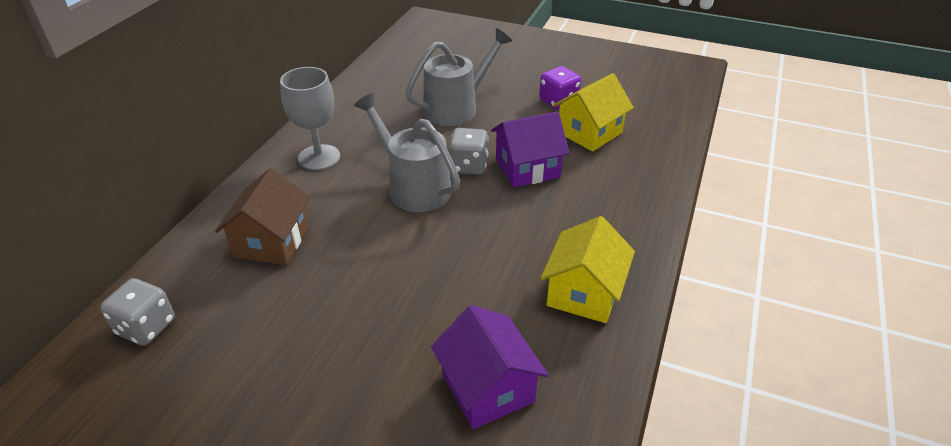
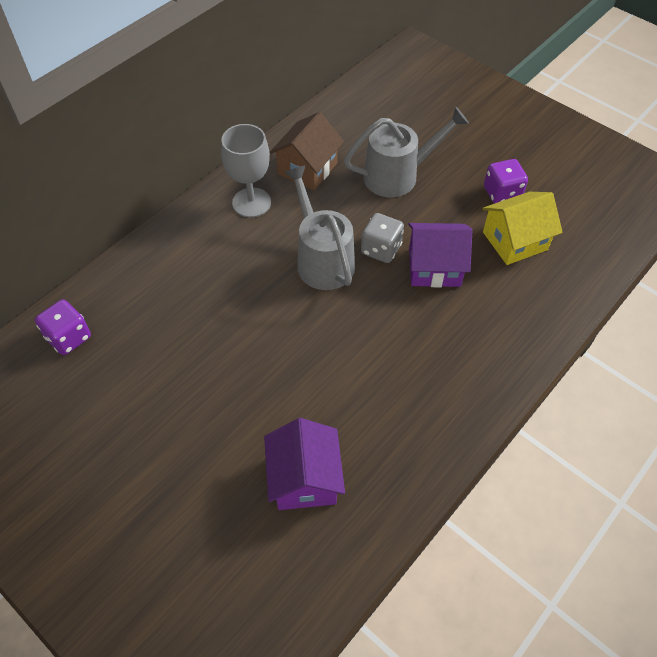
camera: 20 degrees right, 15 degrees up
grey dice [100,278,175,346] -> purple dice [35,299,91,355]
brown house [215,168,310,265] -> brown house moved to [269,112,344,190]
yellow house [540,216,635,323] -> none

